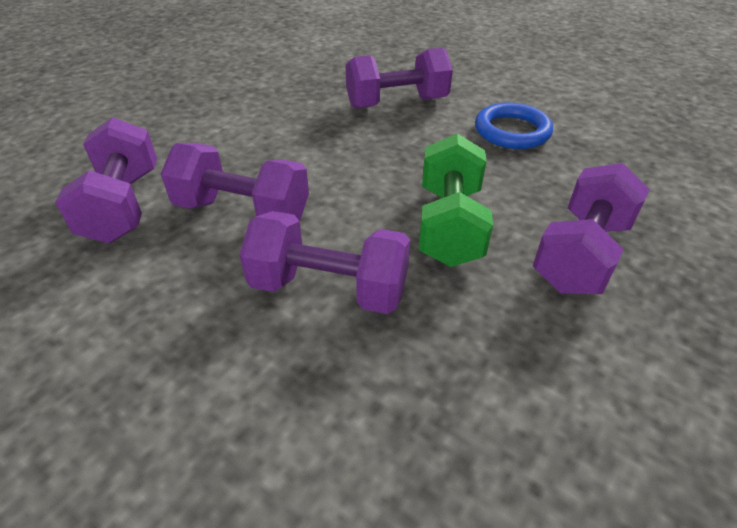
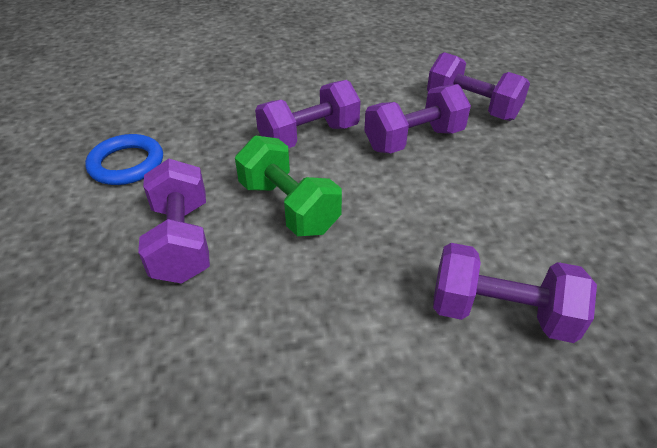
camera: 135 degrees right, 0 degrees up
purple dumbbell [346,47,453,109] -> purple dumbbell turned 75 degrees clockwise [433,243,597,343]
blue ring [475,103,553,149] -> blue ring moved to [85,134,163,185]

